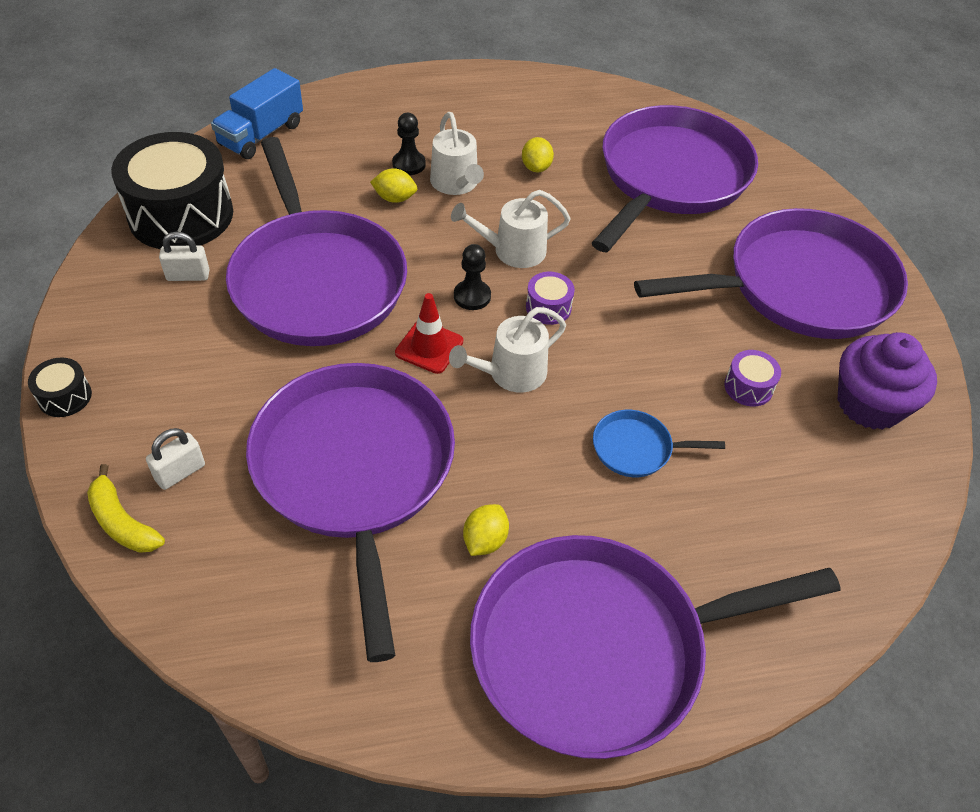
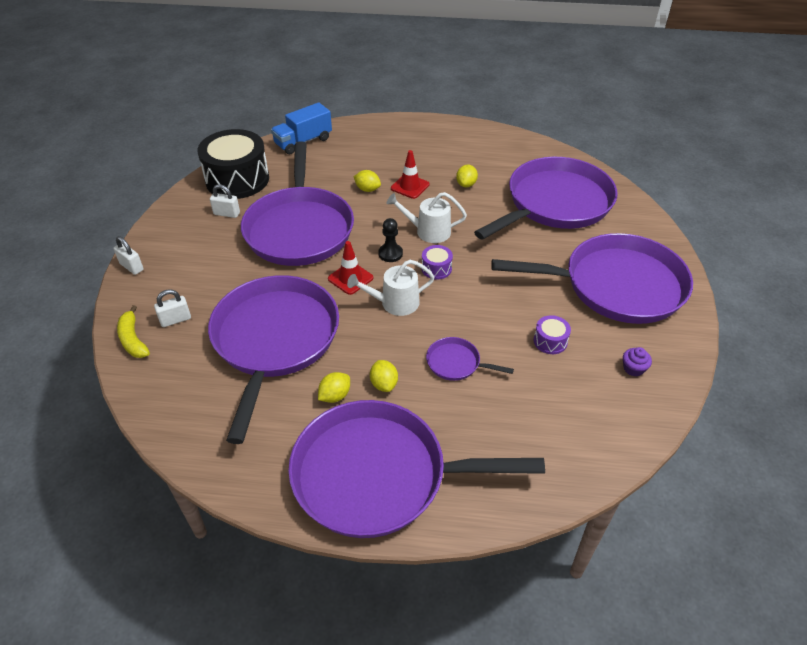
camera: 20 degrees right, 5 degrees down
black drum [28,358,92,417] -> white padlock [113,236,144,275]
black pawn [392,113,426,175] -> none
white watering can [430,112,484,195] -> red traffic cone [391,150,429,199]
blue pan [593,410,725,477] -> purple pan [426,337,514,381]
purple cupcake [838,332,937,430] -> purple cupcake [623,347,652,377], size x0.43
none -> yellow lemon [370,360,398,392]

